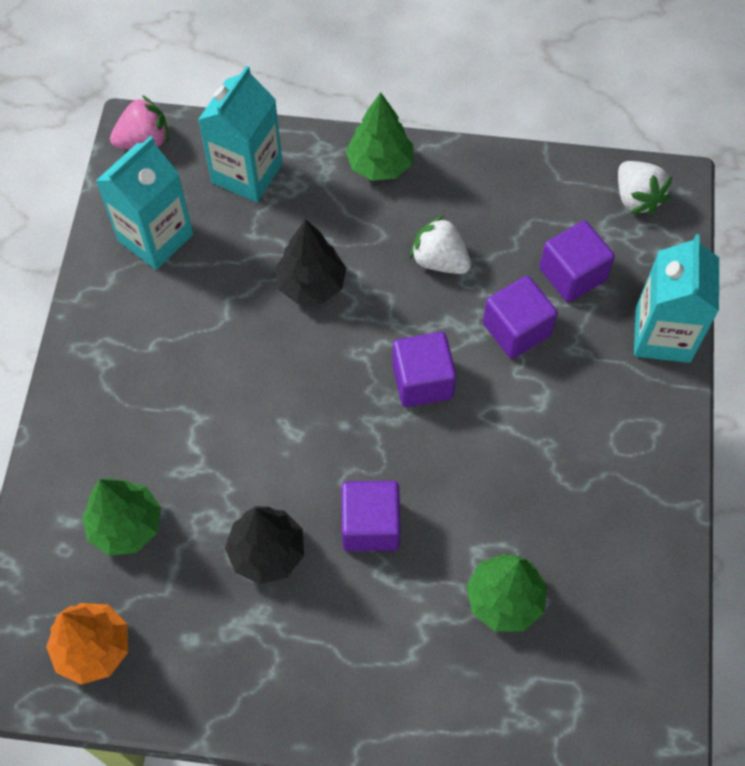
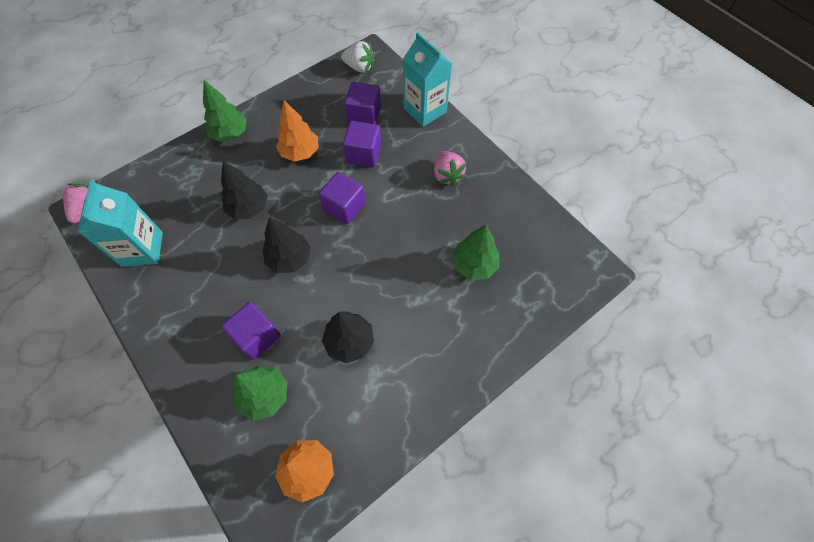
camera: 45 degrees left, 0 degrees up
turquoise carton [198,65,283,203] -> none
purple cube [341,481,400,551] -> purple cube moved to [221,302,281,360]
white strawberry [410,215,471,274] -> orange tree [276,100,319,162]
none -> black tree [263,217,311,273]
none -> pink strawberry [434,151,467,186]

